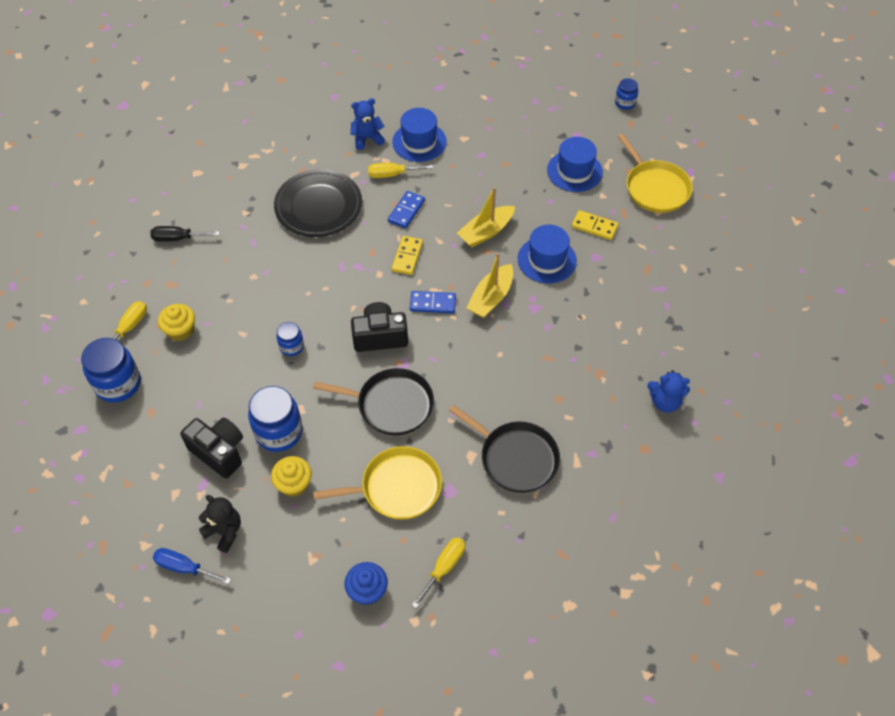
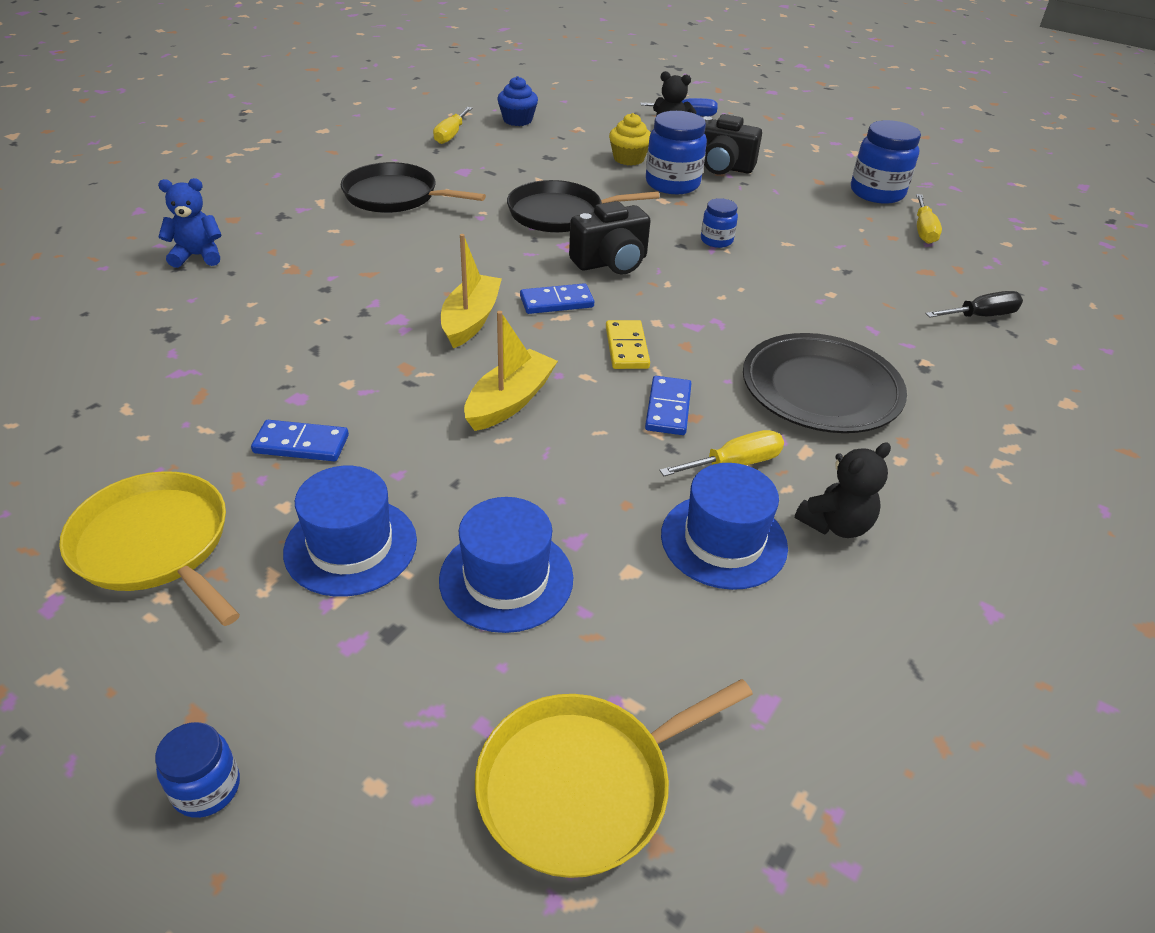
camera: 160 degrees right, 15 degrees down
yellow cupcake [158,304,195,341] -> none
yellow pan [313,446,442,520] -> yellow pan moved to [475,679,753,878]
blue teddy bear [350,98,385,150] -> black teddy bear [795,442,891,538]
blue hat [518,225,577,284] -> blue hat moved to [439,497,573,633]
yellow domino [572,210,618,240] -> blue domino [251,420,349,461]

